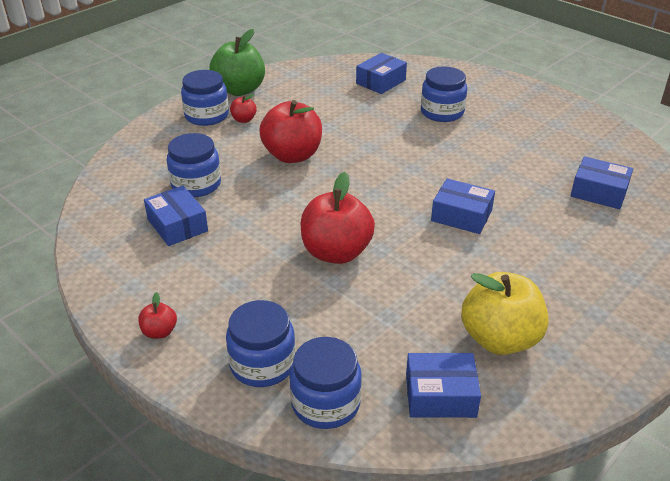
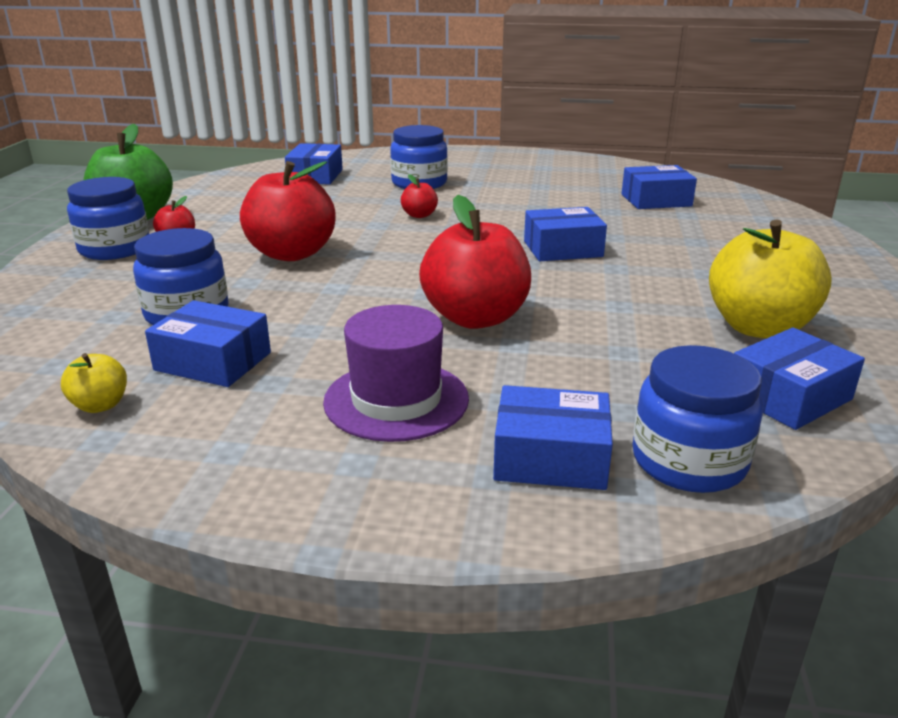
camera: 35 degrees left, 10 degrees down
red apple [138,292,177,339] -> red apple moved to [401,174,438,218]
blue jar [226,300,296,387] -> blue box [493,385,613,490]
none -> yellow apple [61,353,127,413]
none -> purple hat [323,305,469,442]

